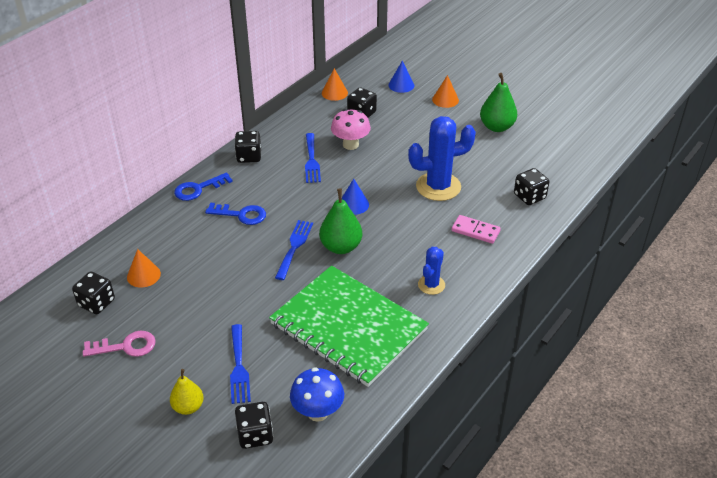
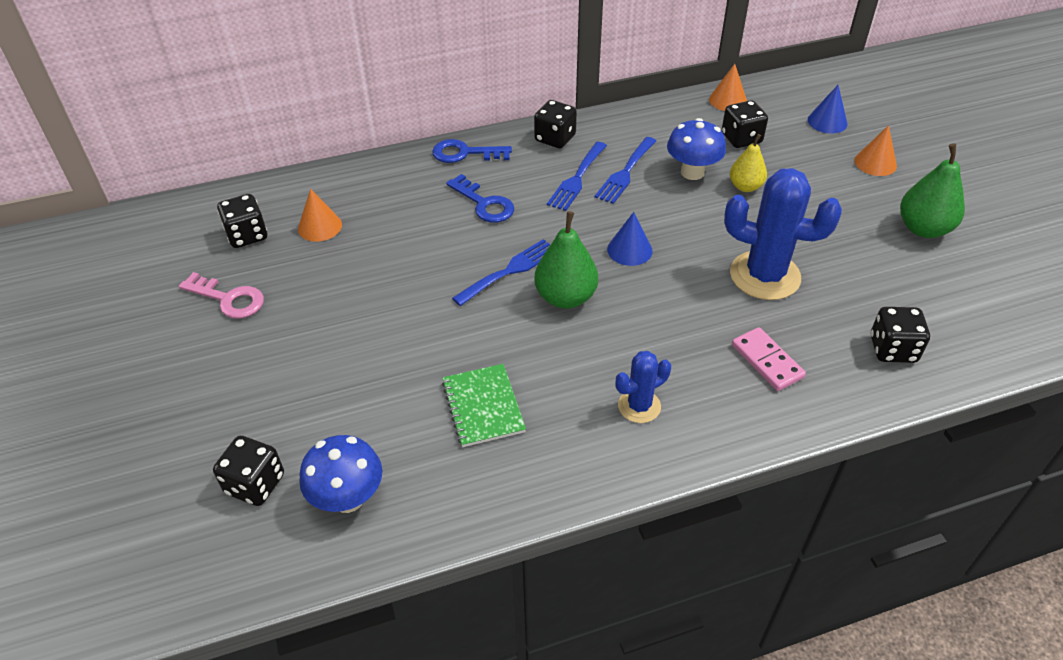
camera: 35 degrees right, 5 degrees up
yellow pear [170,369,204,415] -> yellow pear moved to [730,134,767,192]
blue fork [230,324,251,404] -> blue fork moved to [547,142,607,211]
green notebook [269,266,429,387] -> green notebook [442,364,526,447], size x0.45
pink mushroom [331,109,371,150] -> blue mushroom [667,118,726,180]

